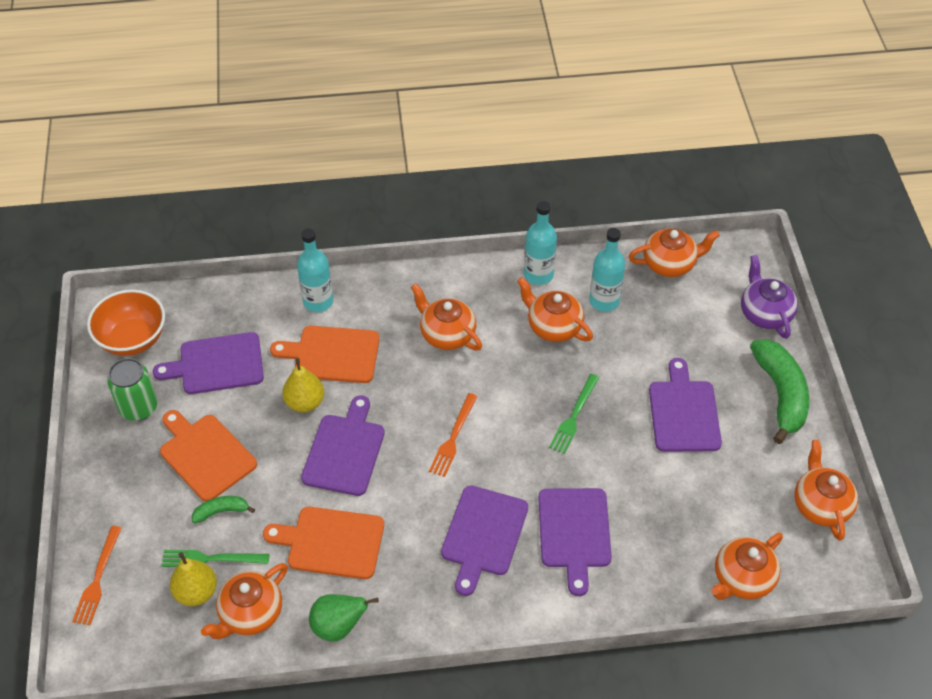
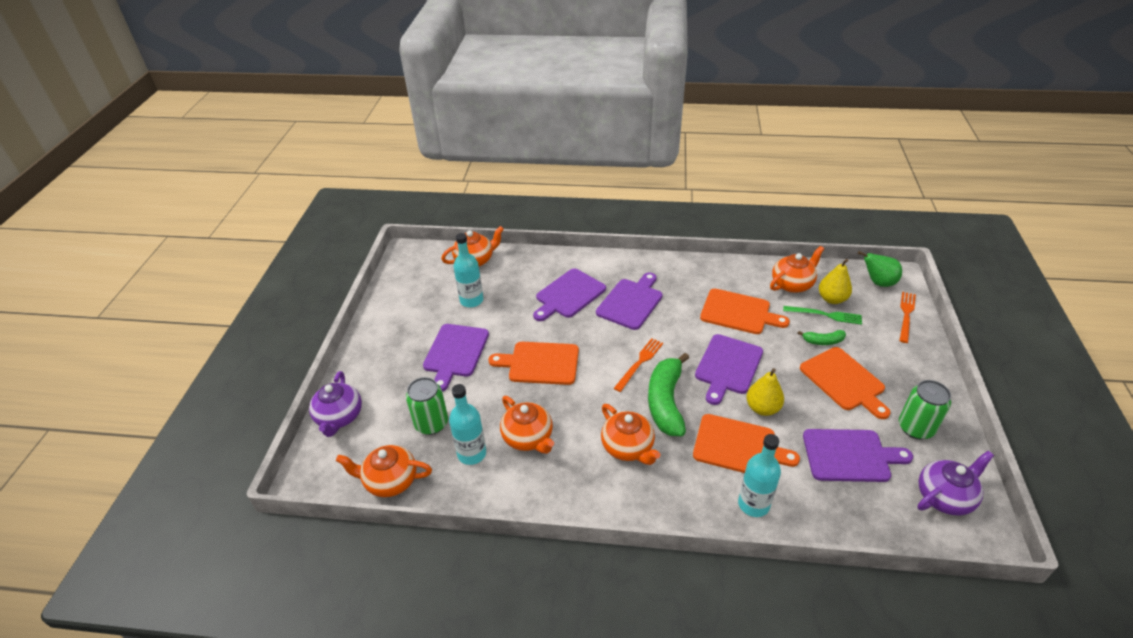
camera: 165 degrees left, 10 degrees down
orange bowl [87,289,165,356] -> purple teapot [917,451,994,515]
green pear [309,594,379,641] -> green pear moved to [858,251,902,287]
turquoise bottle [524,201,557,285] -> turquoise bottle moved to [453,233,483,307]
purple cutting board [538,488,612,596] -> purple cutting board turned 150 degrees counterclockwise [533,268,606,321]
green fork [549,374,599,454] -> orange cutting board [489,342,579,385]
green banana [750,339,809,444] -> green banana moved to [648,353,689,436]
orange teapot [794,440,858,541] -> none
none -> green can [406,377,448,435]

